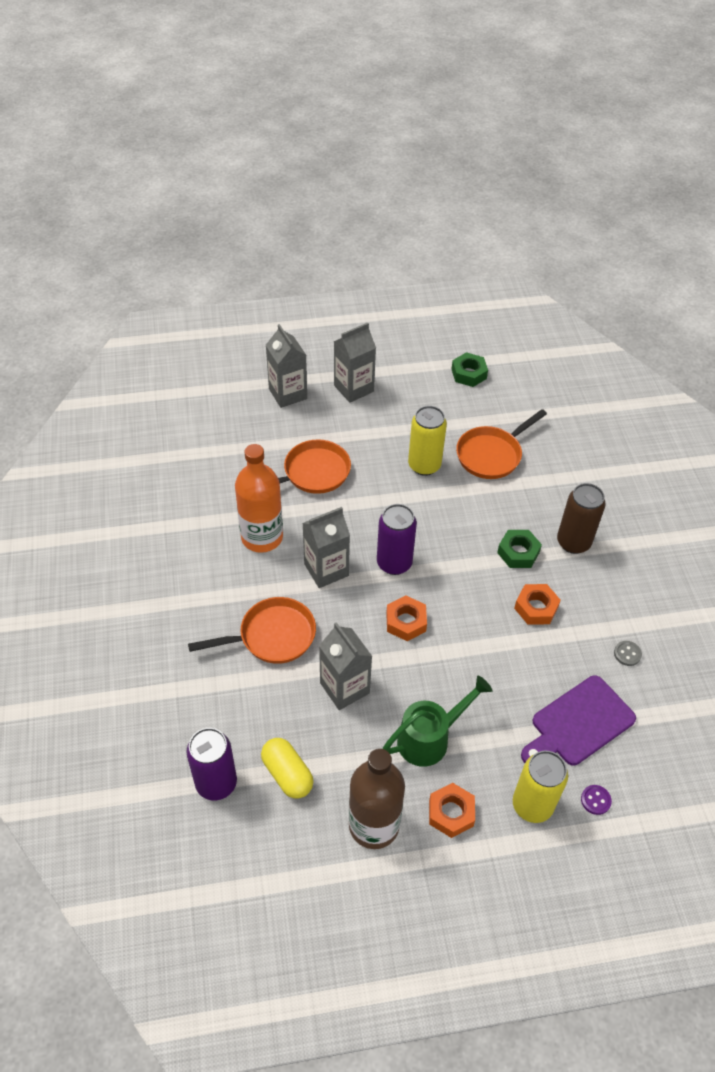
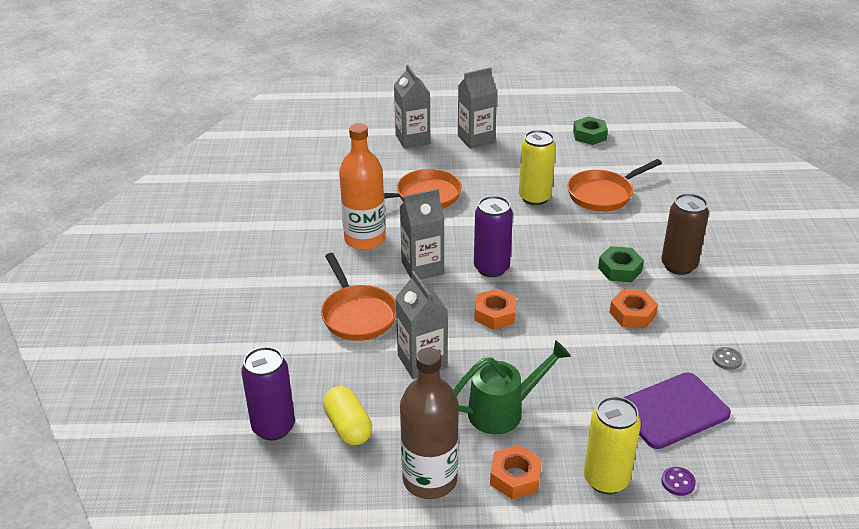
camera: 10 degrees right, 15 degrees down
orange pan [188,597,316,664] -> orange pan turned 75 degrees clockwise [321,253,396,341]

